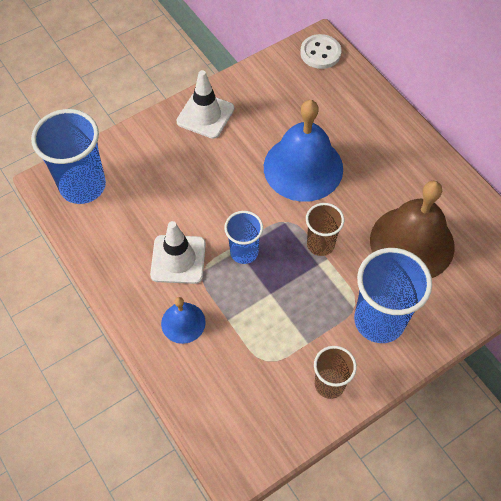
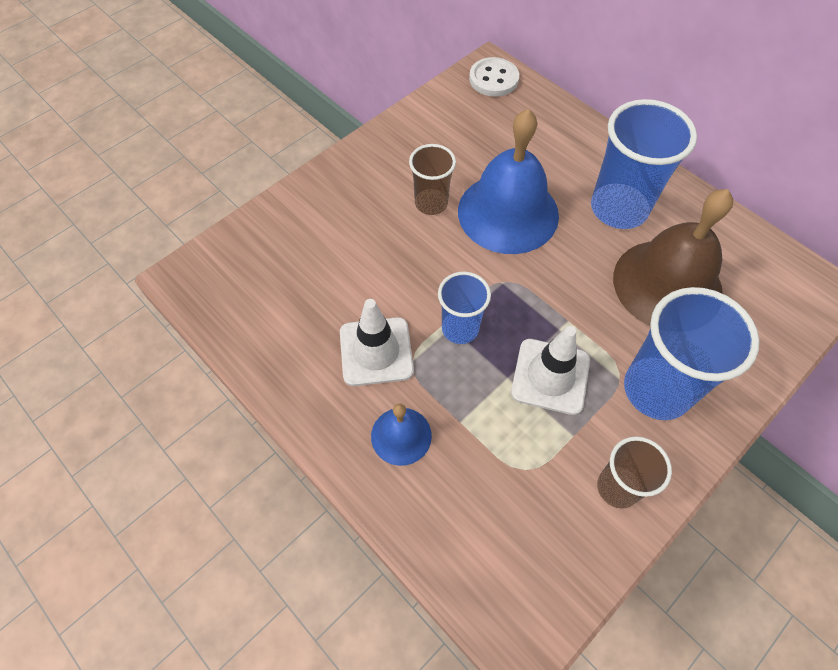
camera: 10 degrees left, 0 degrees up
blue cup [31,109,106,204] -> blue cup moved to [591,99,697,229]
white traffic cone [176,70,234,139] -> white traffic cone moved to [511,326,590,415]
brown cup [306,203,344,256] -> brown cup moved to [409,144,456,215]

